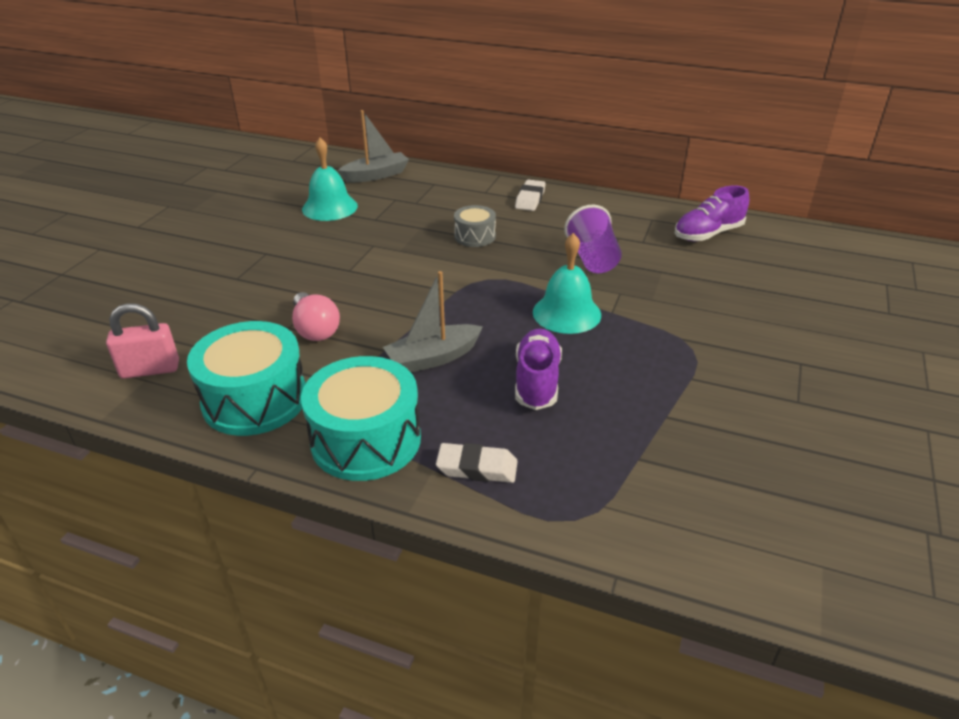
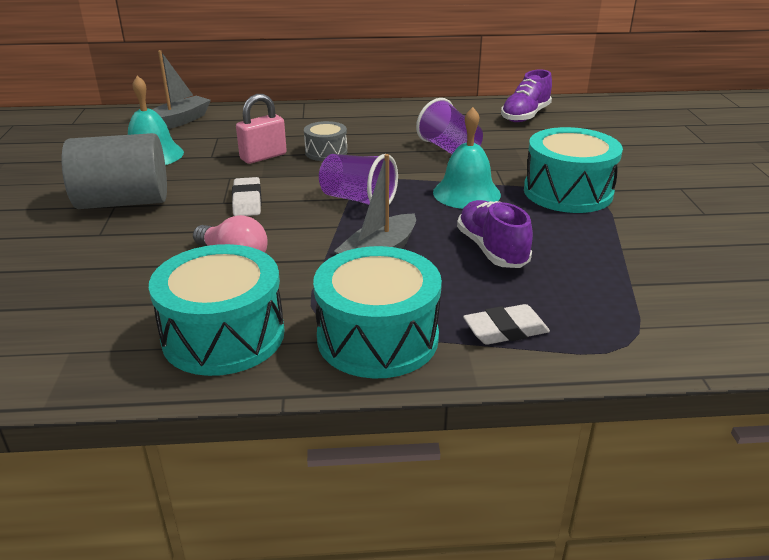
camera: 25 degrees left, 5 degrees down
pink padlock [106,303,179,379] -> pink padlock moved to [236,94,287,164]
white eraser [515,180,546,211] -> white eraser moved to [232,177,262,216]
none -> grey cylinder [62,133,167,209]
none -> purple cup [319,154,398,205]
none -> turquoise drum [524,127,623,213]

